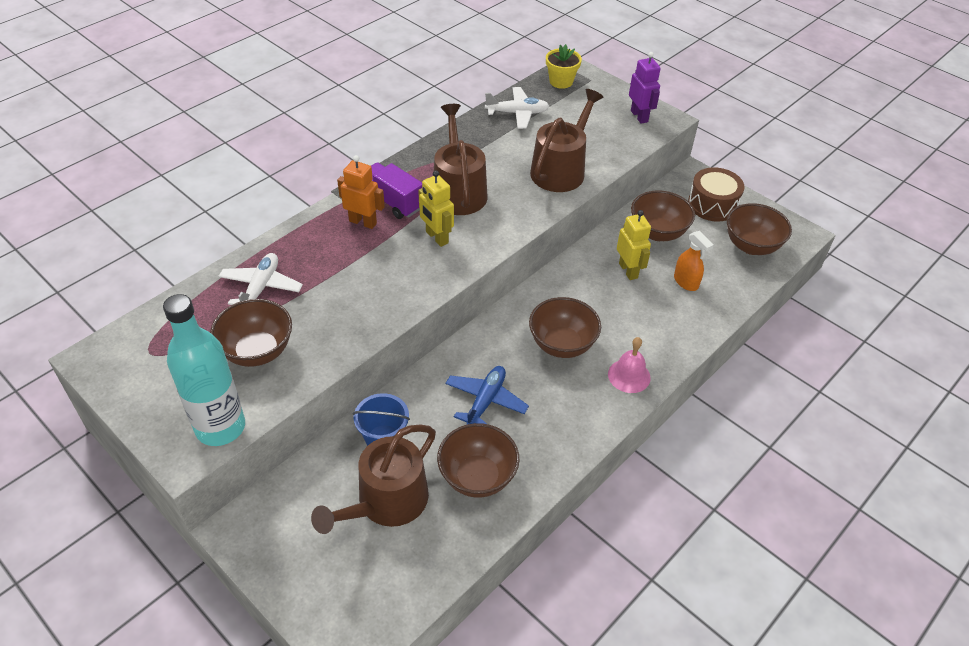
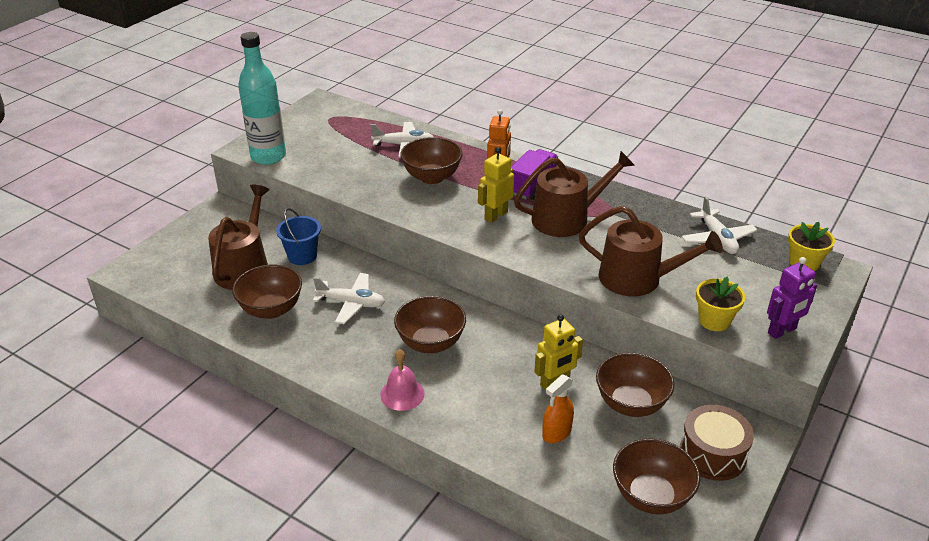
camera: 80 degrees right, 10 degrees down
brown bowl [210,299,292,367] -> brown bowl moved to [400,137,463,184]
brown watering can [311,424,436,534] -> brown watering can turned 75 degrees clockwise [208,184,270,290]
blue plane [445,366,529,425] -> white plane [313,273,385,324]
none -> yellow flower pot [696,277,745,331]

